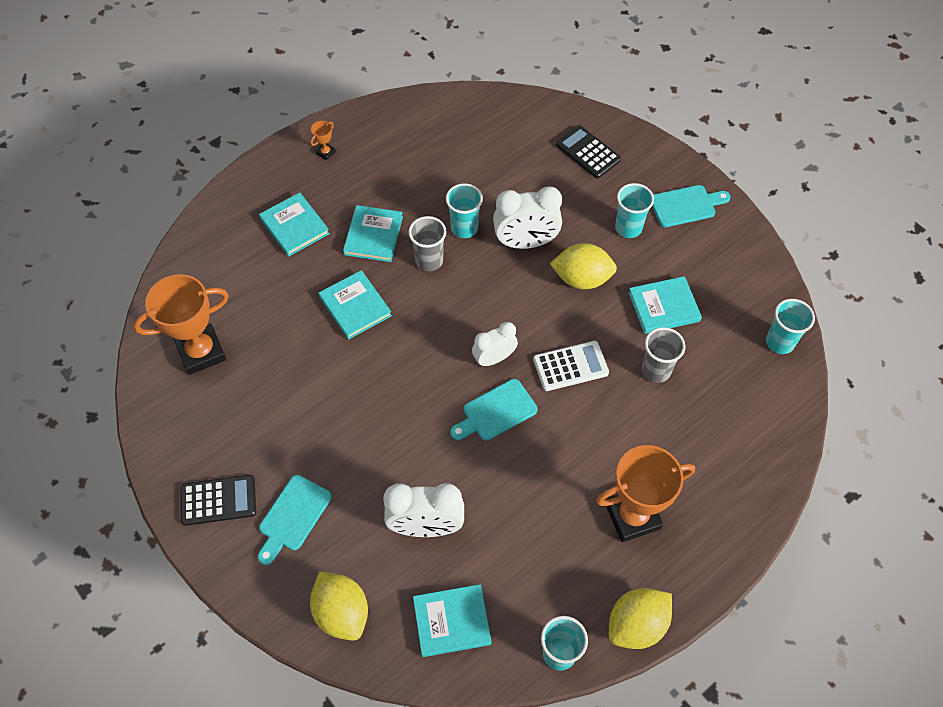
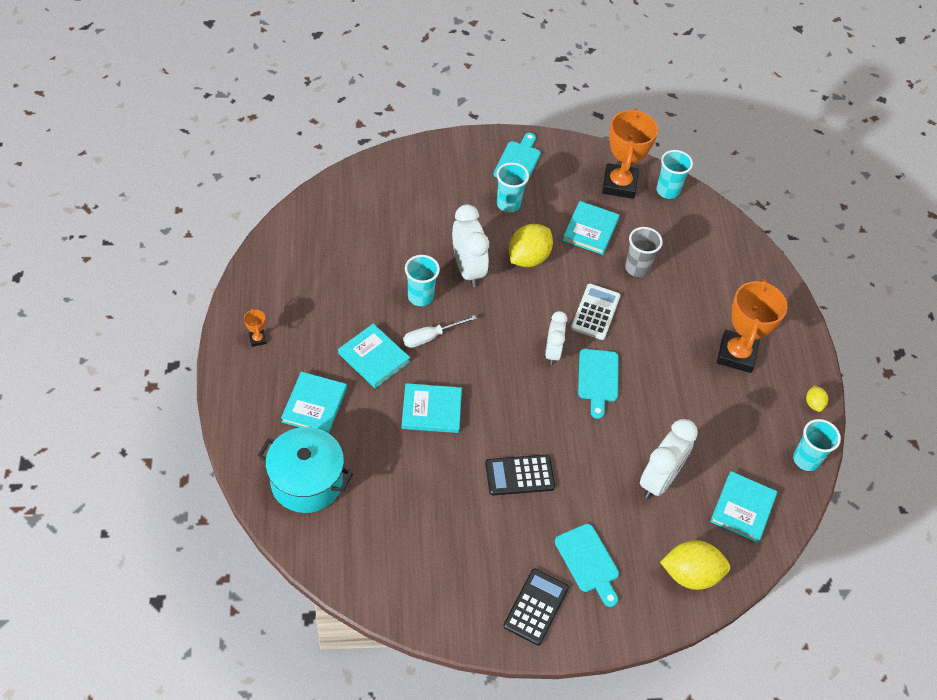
camera: 60 degrees left, 5 degrees down
orange trophy [134,274,229,375] -> orange trophy moved to [602,109,658,199]
turquoise book [259,192,330,256] -> turquoise book turned 75 degrees counterclockwise [281,372,347,433]
grey cup [408,216,446,271] -> white screwdriver [403,315,477,348]
white clock [493,187,562,249] -> white clock turned 45 degrees counterclockwise [452,204,489,287]
black calculator [556,125,621,178] -> black calculator moved to [485,455,555,496]
yellow lemon [609,588,672,649] -> yellow lemon [806,385,828,412], size x0.48
none -> turquoise pot [257,427,353,513]

